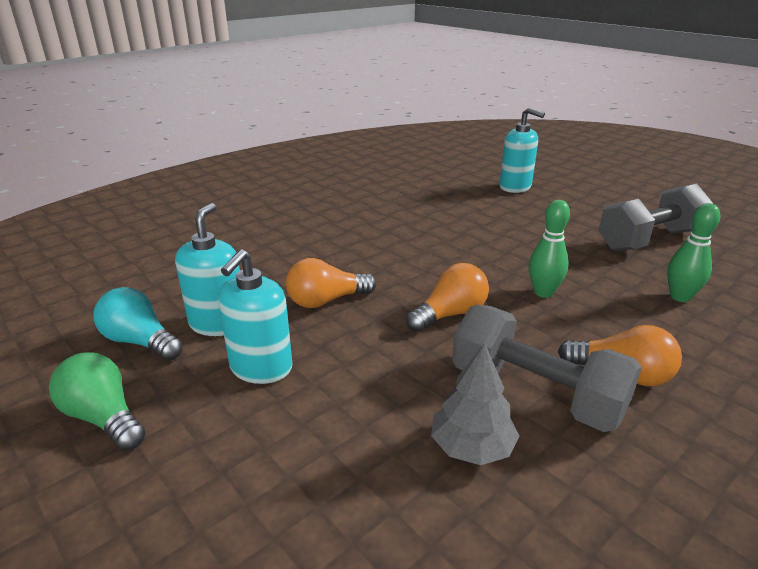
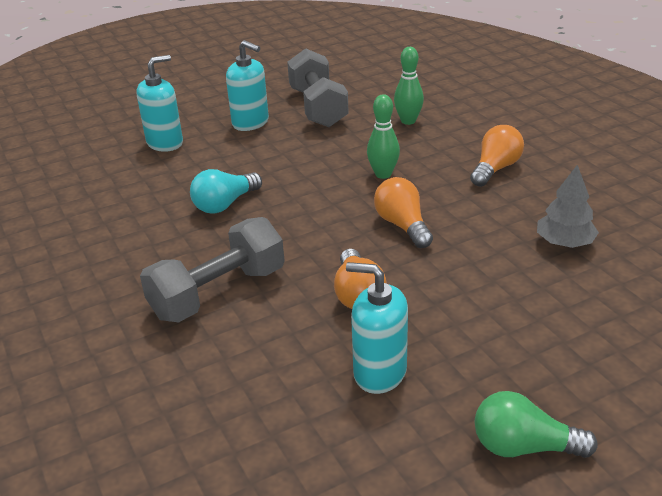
camera: 75 degrees left, 5 degrees up
green light bulb [49,352,146,451] -> green light bulb turned 45 degrees clockwise [475,391,598,458]
turquoise light bulb [93,287,183,361] -> turquoise light bulb moved to [190,169,262,214]
turquoise soap dispenser [218,249,292,384] -> turquoise soap dispenser moved to [226,40,269,131]
grey dumbbell [452,305,642,432] -> grey dumbbell moved to [140,217,285,322]

